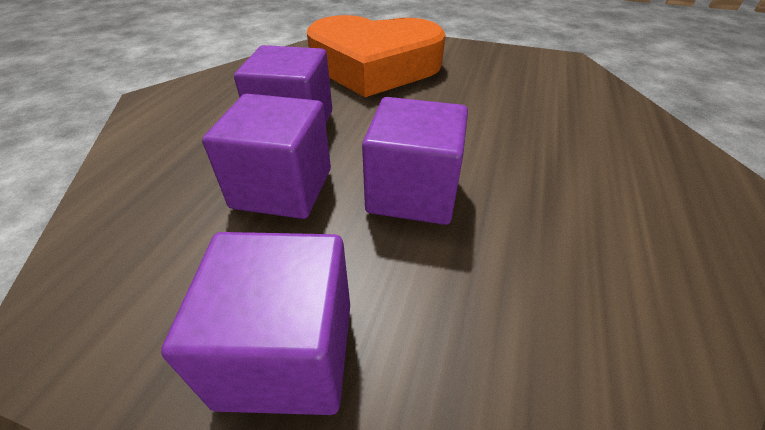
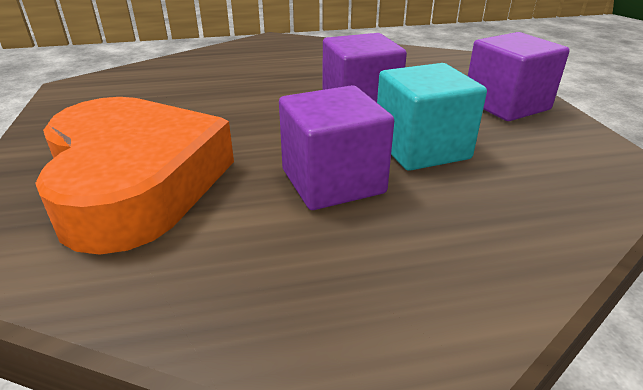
camera: 120 degrees left, 10 degrees down
purple cube [202,94,331,219] -> turquoise cube [377,63,487,171]

